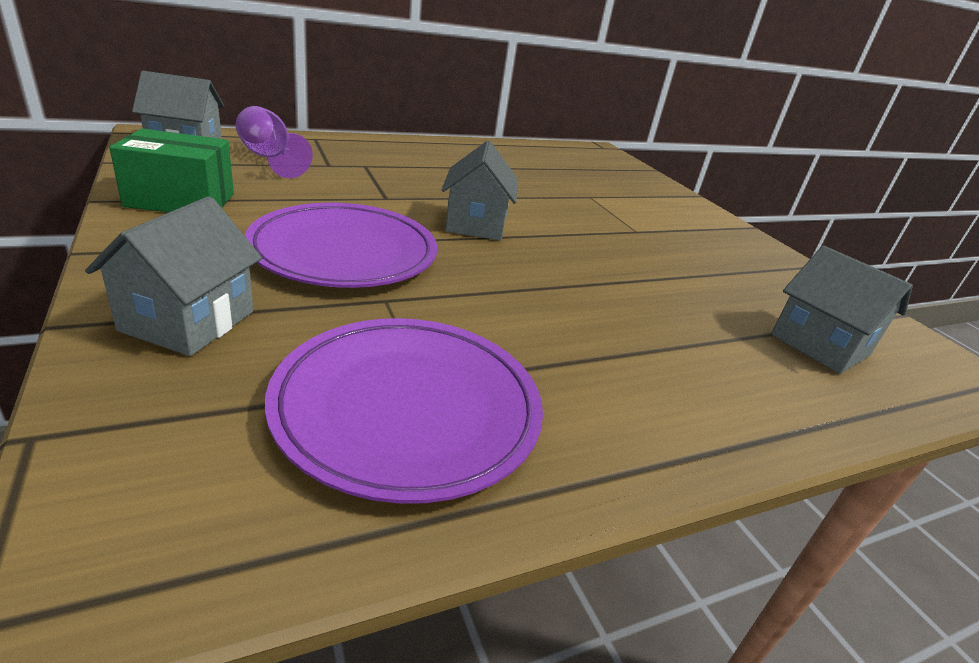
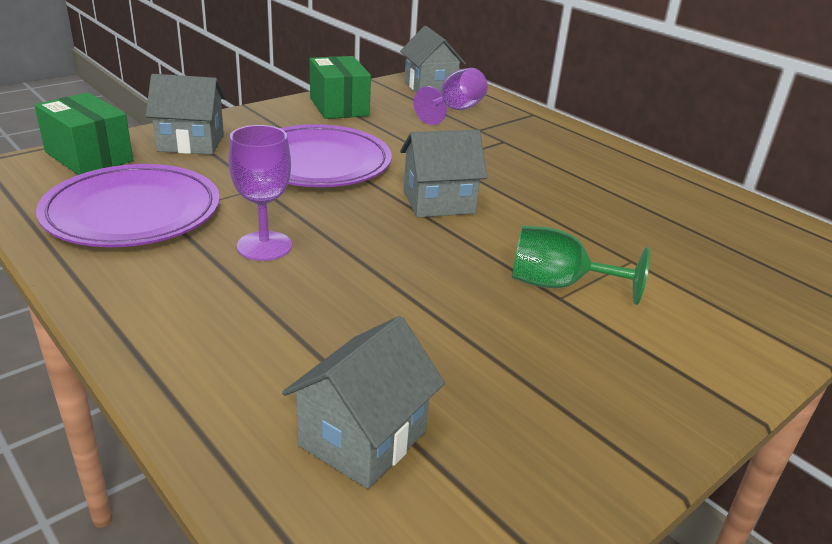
camera: 75 degrees right, 0 degrees up
none -> green box [34,93,133,175]
none -> purple goblet [228,125,292,261]
none -> green goblet [512,226,650,305]

